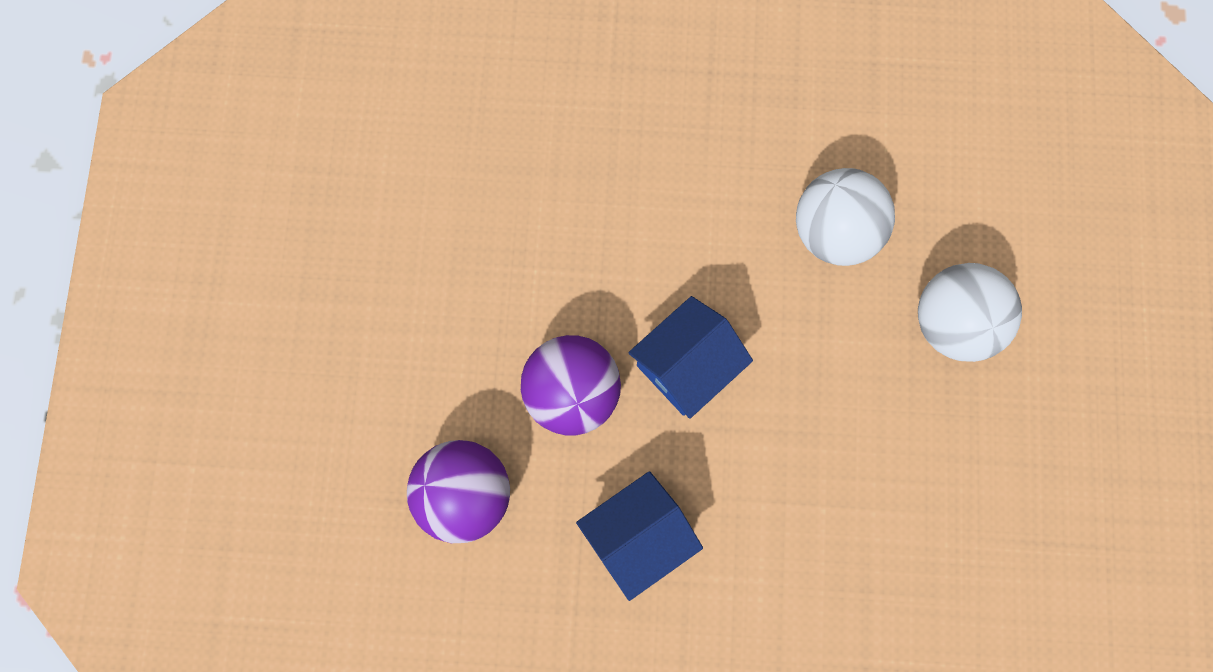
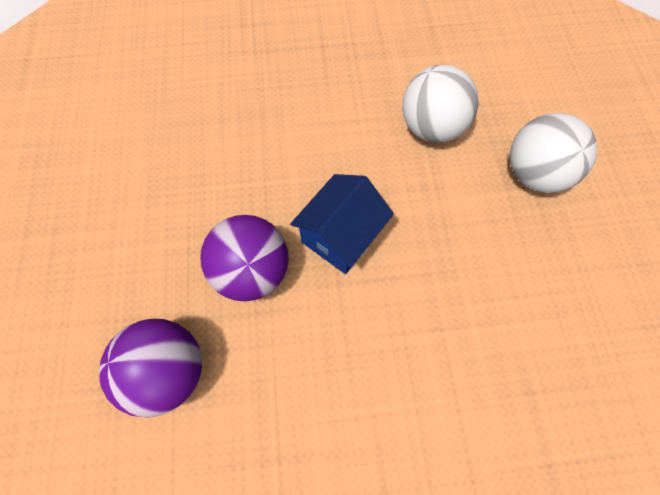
camera: 10 degrees left, 10 degrees down
blue house [576,471,703,601] -> none

